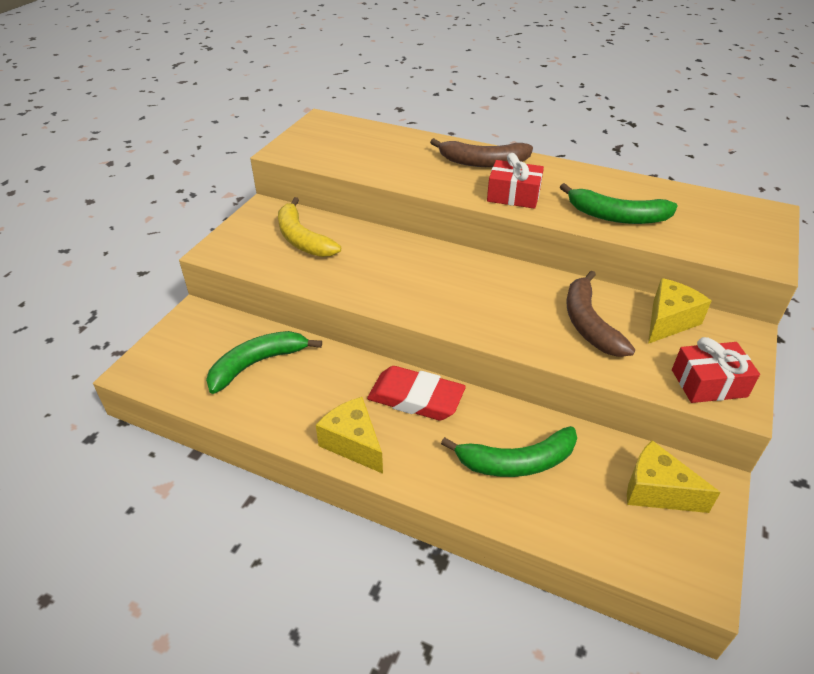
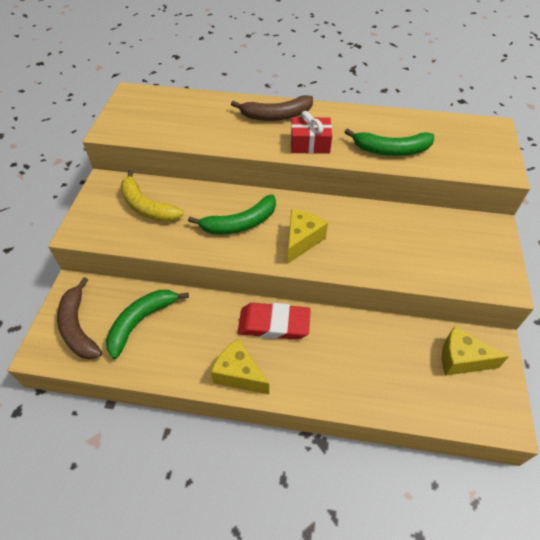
camera: 15 degrees left, 10 degrees up
green banana [441,426,577,477] -> green banana moved to [188,194,276,234]
brown banana [567,270,635,357] -> brown banana moved to [57,277,102,359]
yellow cheese [648,278,711,344] -> yellow cheese moved to [288,209,328,263]
red gift [672,337,760,403] -> none

